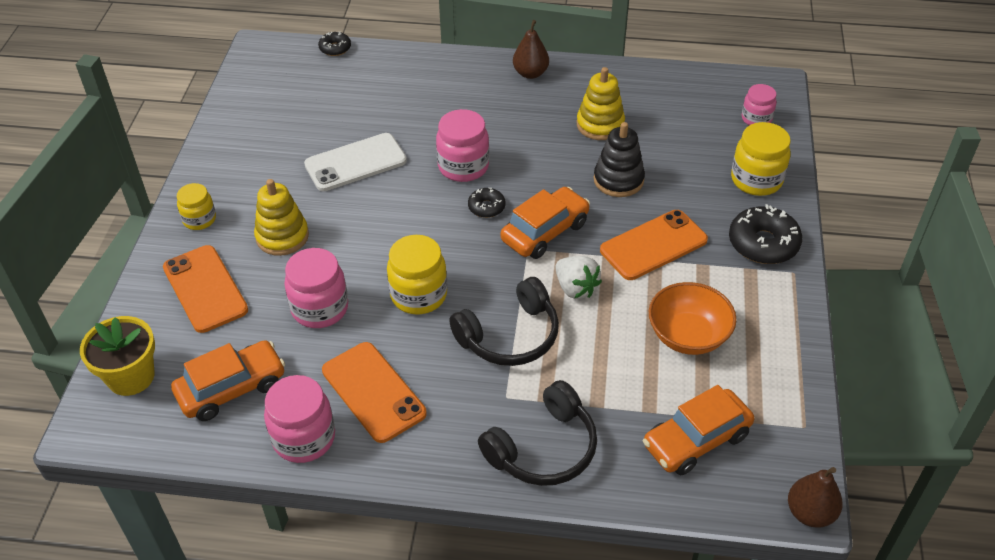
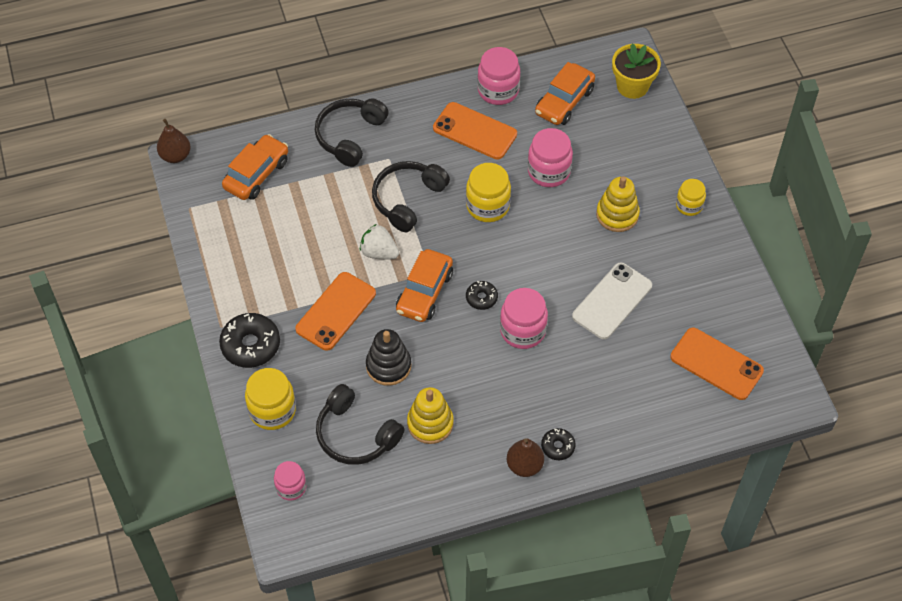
camera: 155 degrees right, 10 degrees up
orange phone [163,245,248,333] -> orange phone moved to [670,328,764,400]
black donut [318,32,351,56] -> black donut moved to [541,428,576,460]
orange bowl [649,282,737,355] -> none
none -> black headphones [316,384,404,465]

